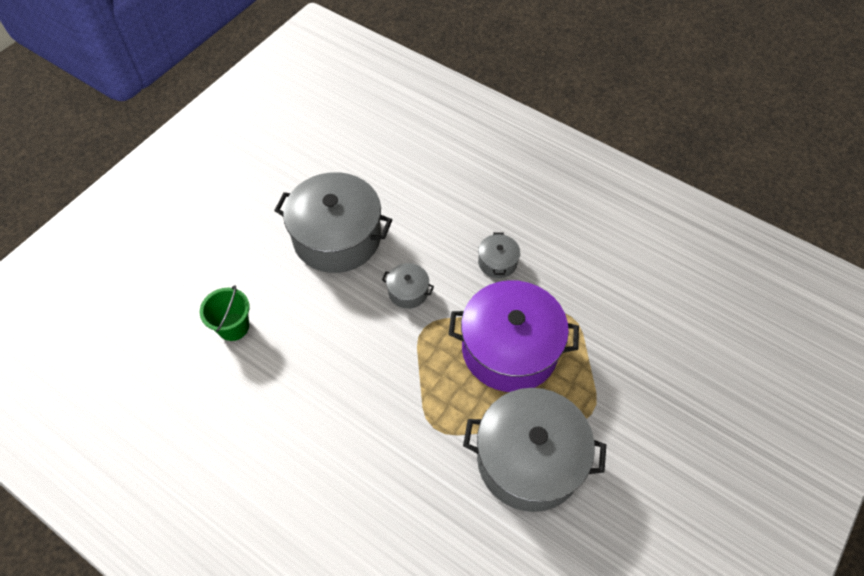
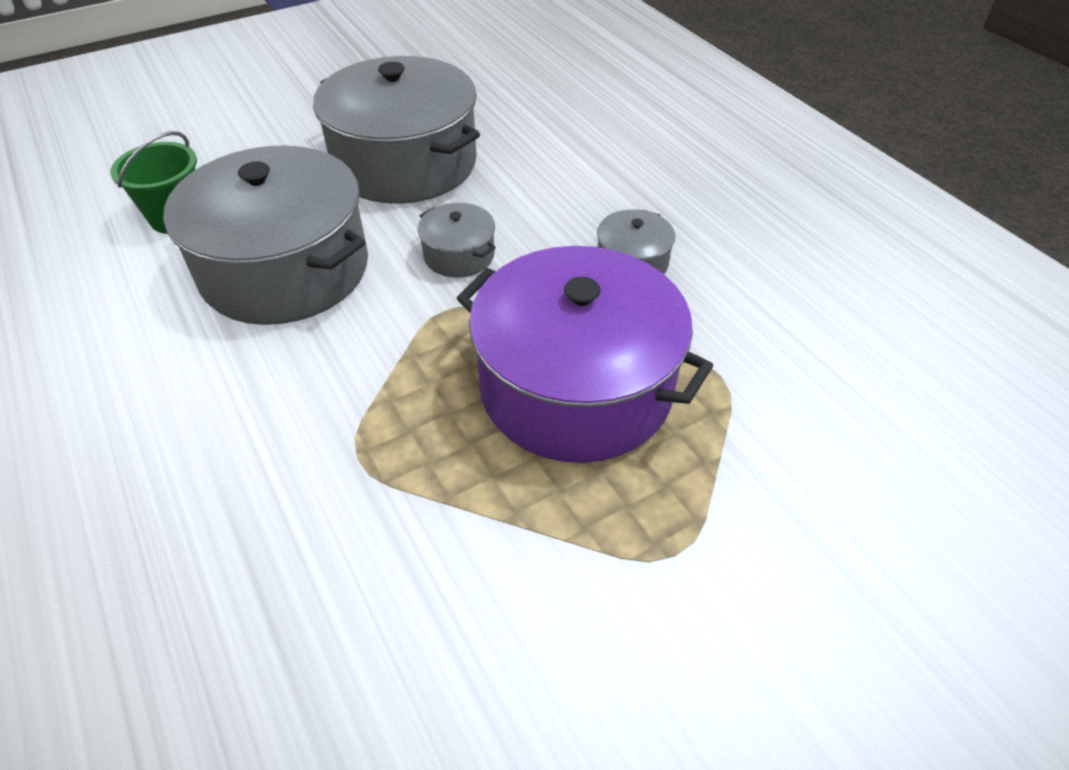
camera: 25 degrees right, 10 degrees down
grey pot [463,388,606,512] -> grey pot moved to [163,145,368,325]

